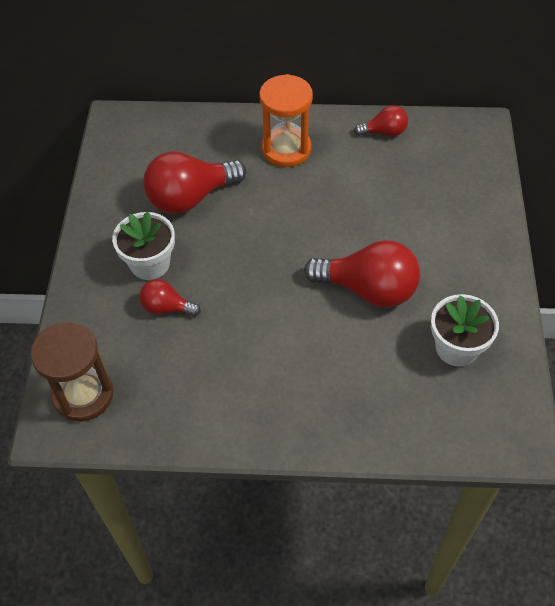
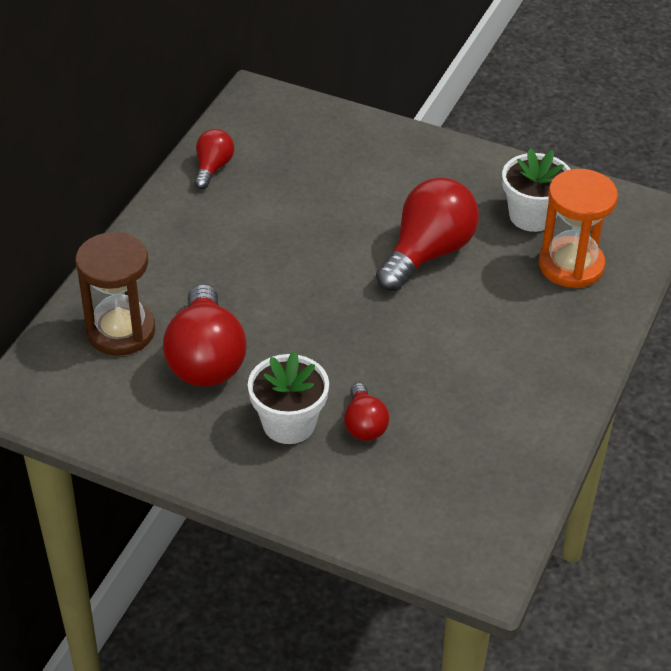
camera: 70 degrees left, 10 degrees down
brown hourglass [30,322,114,422] -> brown hourglass moved to [76,232,155,356]
red light bulb [139,279,201,316] -> red light bulb turned 45 degrees counterclockwise [344,383,389,441]
orange hourglass [259,74,313,167] -> orange hourglass moved to [539,169,618,288]

